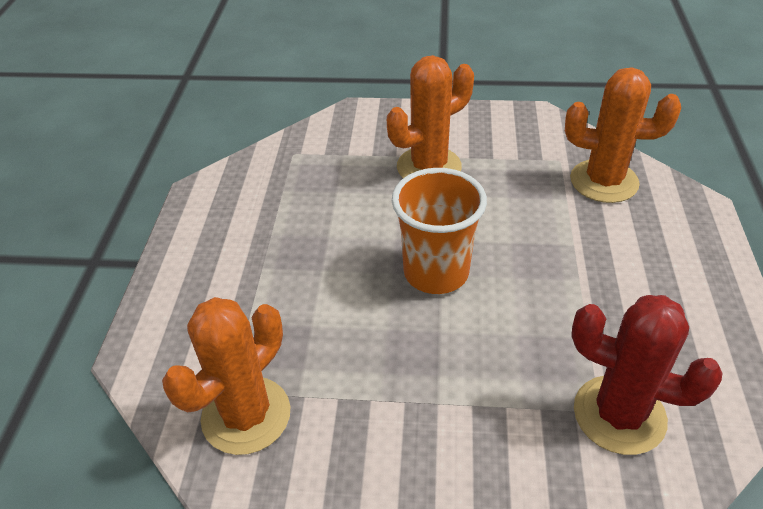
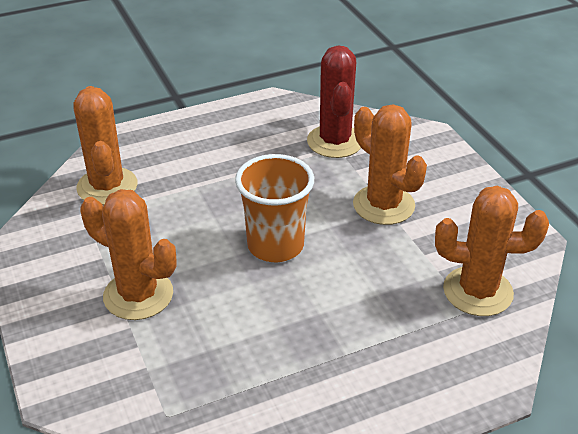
camera: 120 degrees left, 5 degrees down
none -> orange cactus [353,105,427,225]

